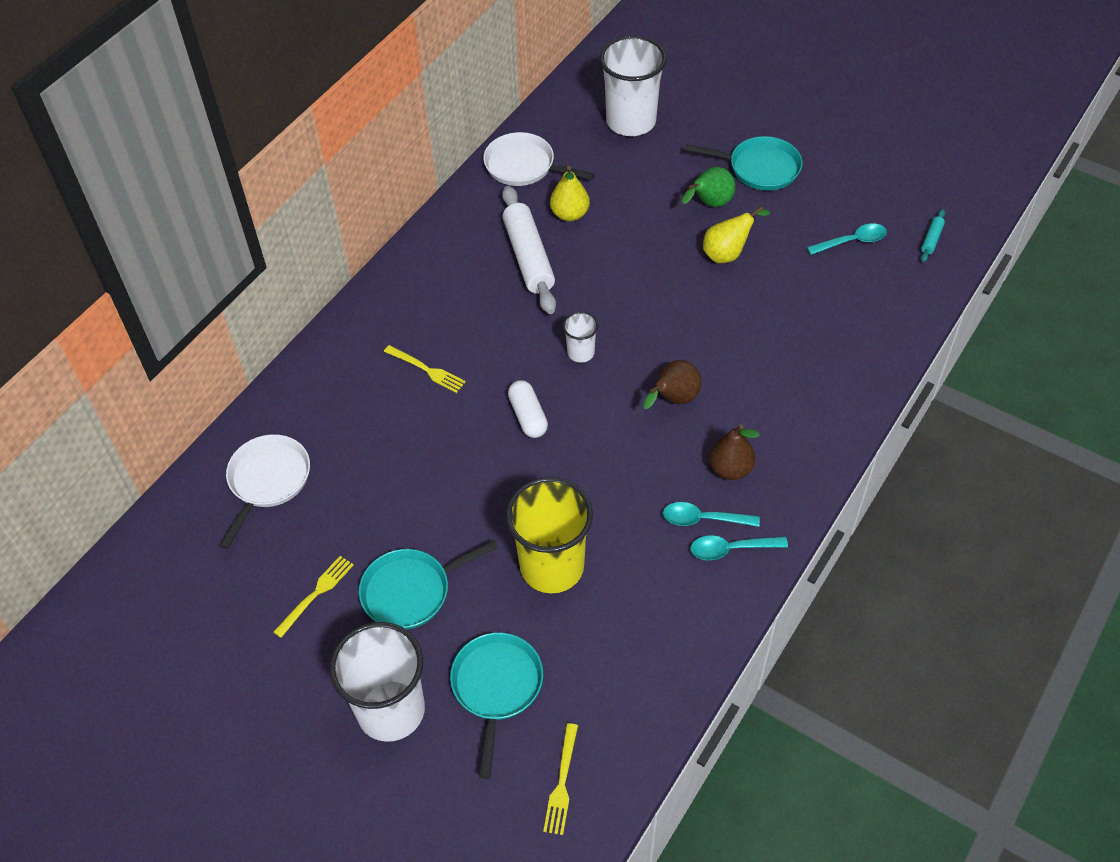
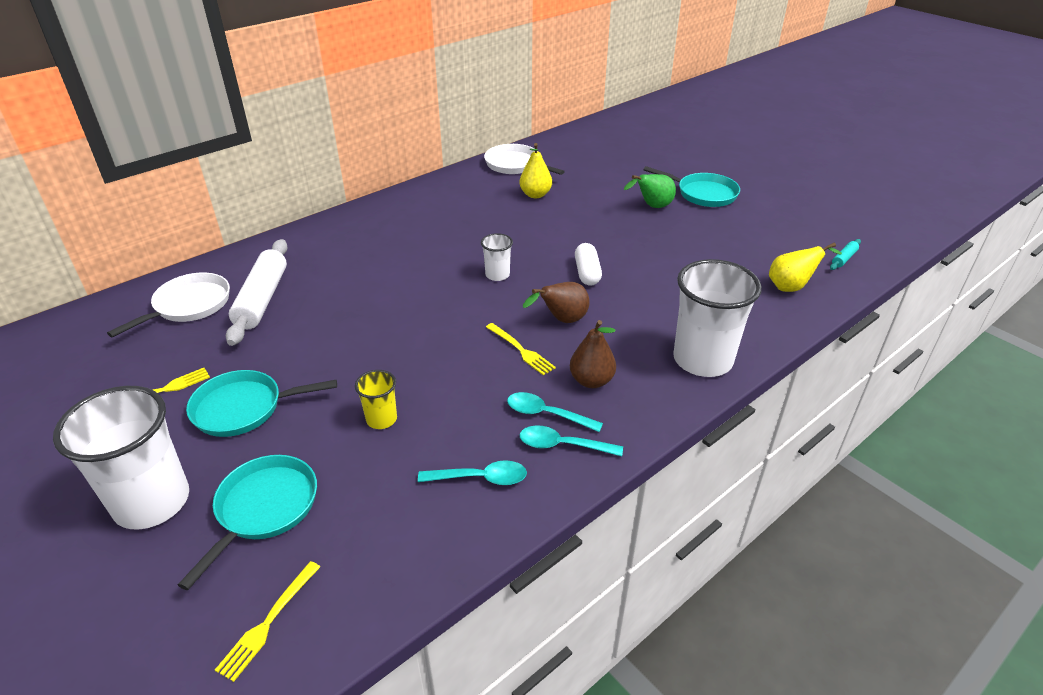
camera: 15 degrees right, 15 degrees down
yellow fork [384,345,466,393] -> yellow fork moved to [486,323,556,375]
white rolling pin [502,186,556,314] -> white rolling pin moved to [226,239,288,346]
yellow cup [506,477,593,593] -> yellow cup [355,370,397,429], size x0.48
white capsule [508,380,548,438] -> white capsule moved to [575,243,602,286]
white cup [599,35,667,136] -> white cup moved to [673,259,762,377]
yellow pear [703,206,770,263] -> yellow pear moved to [769,242,842,292]
turquoise spoon [807,224,887,255] -> turquoise spoon moved to [418,460,527,485]

